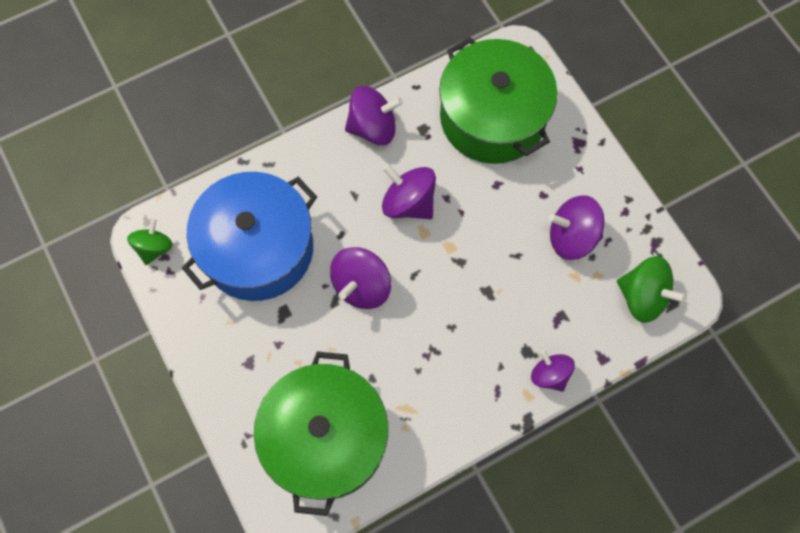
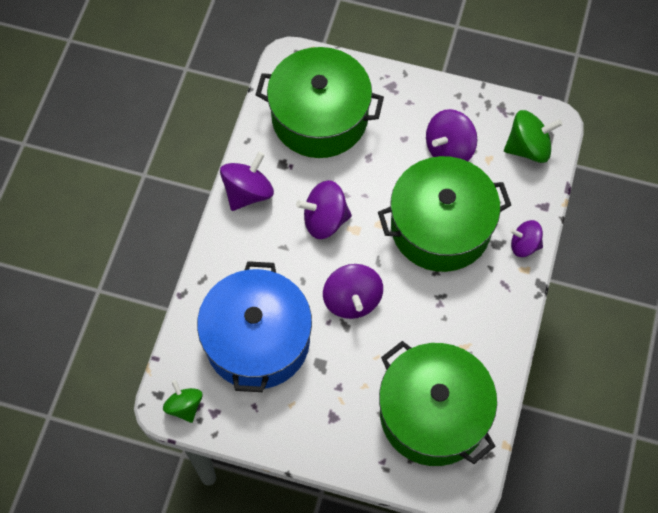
camera: 45 degrees left, 5 degrees down
none -> green pot [378,156,511,272]

